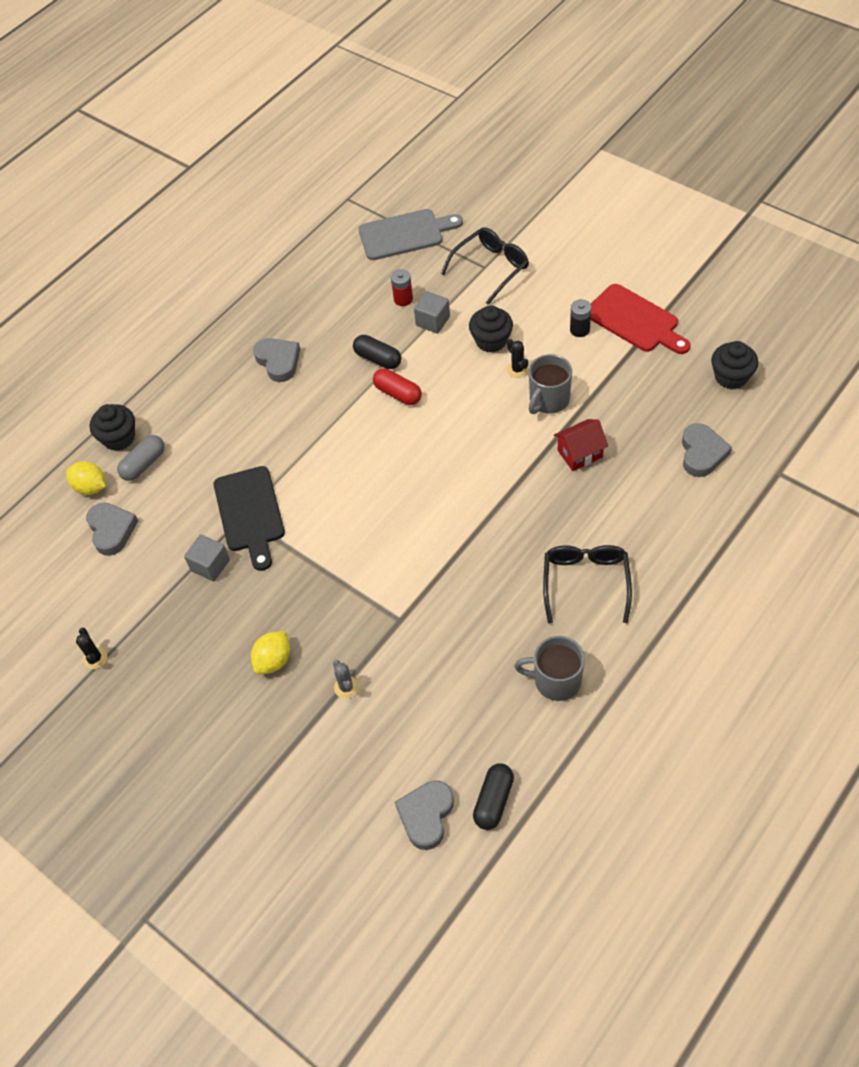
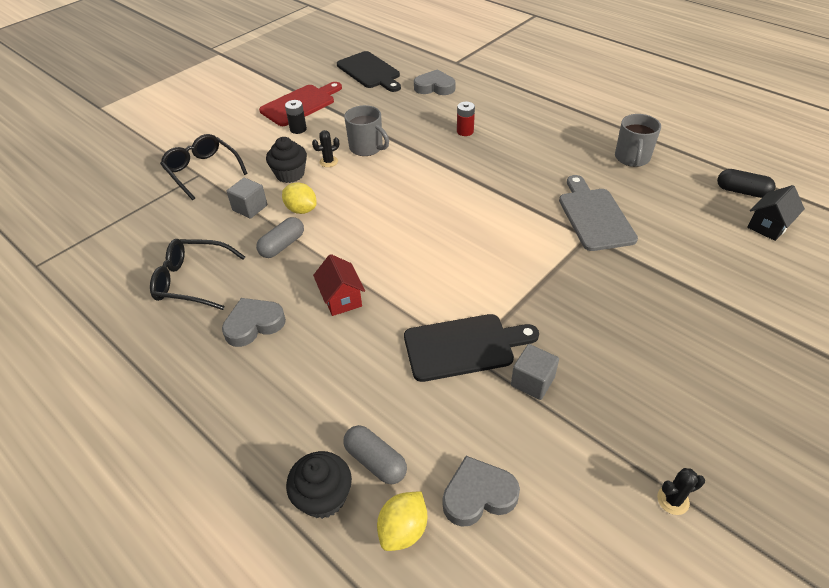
camera: 90 degrees left, 10 degrees down
yellow lemon [251,631,290,674] -> yellow lemon moved to [282,182,317,214]
grey cactus [333,660,359,699] -> none
black capsule [353,335,401,369] -> grey capsule [256,217,304,258]
grey cutting board [358,209,463,260] -> grey cutting board moved to [559,175,638,251]
red capsule [373,369,422,405] -> none
red battery [391,269,413,306] -> red battery moved to [457,102,475,136]
grey heart [395,780,454,850] -> black house [747,185,805,241]
black glasses [543,545,632,624] -> black glasses moved to [150,239,245,310]
red house [554,419,608,471] -> red house moved to [313,254,365,316]
black cupcake [711,341,758,389] -> black cutting board [337,51,401,92]

